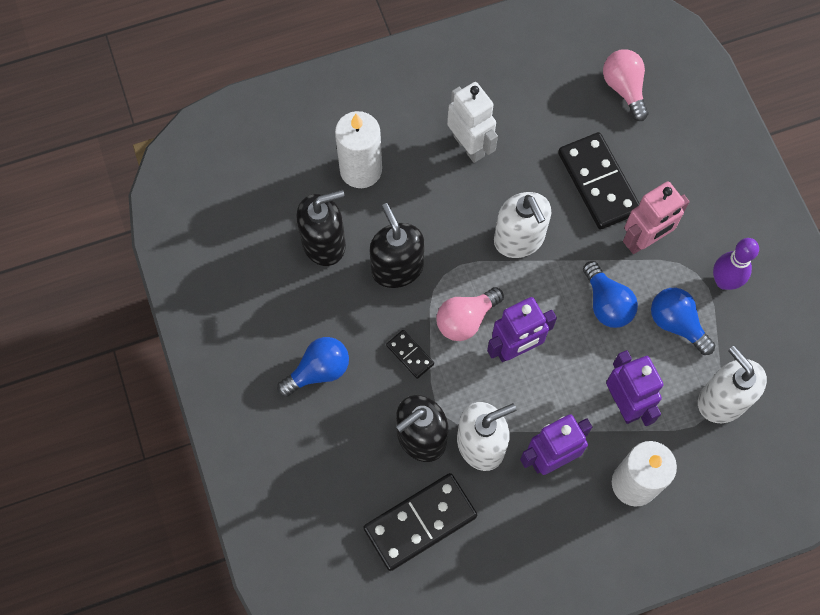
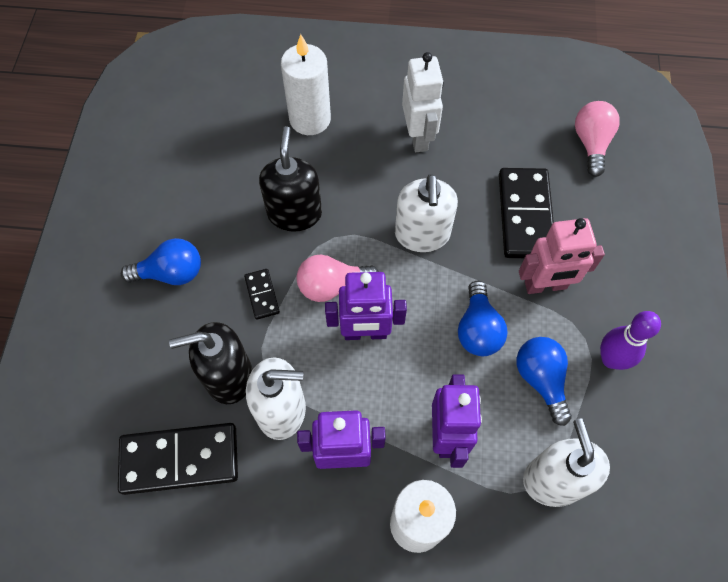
camera: 25 degrees right, 5 degrees down
black soap dispenser [296,190,346,266] -> none

